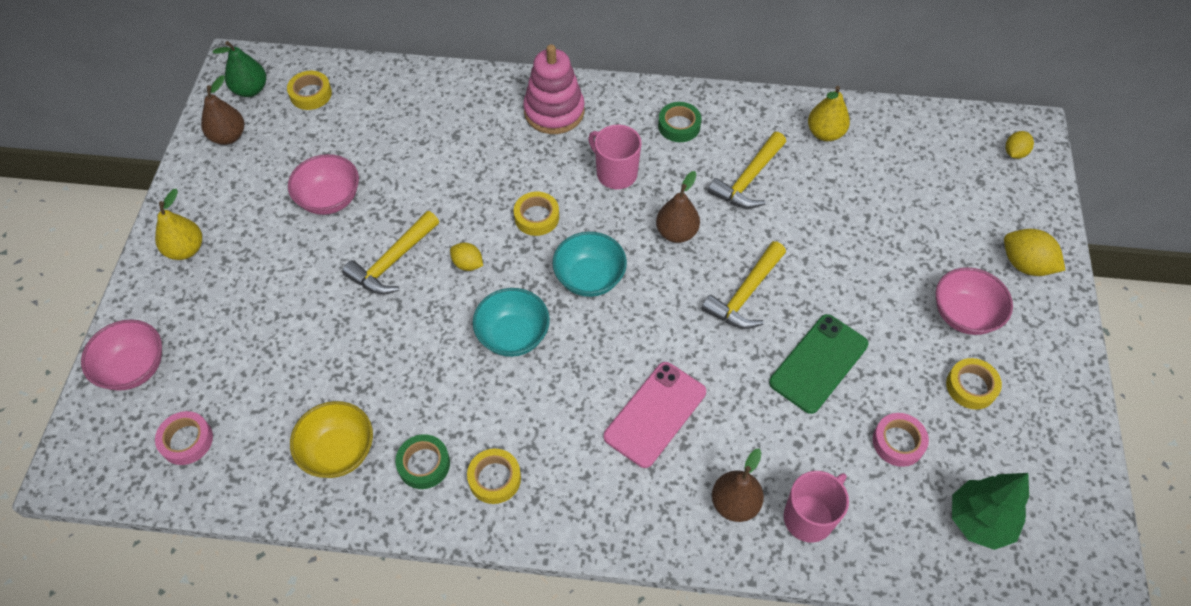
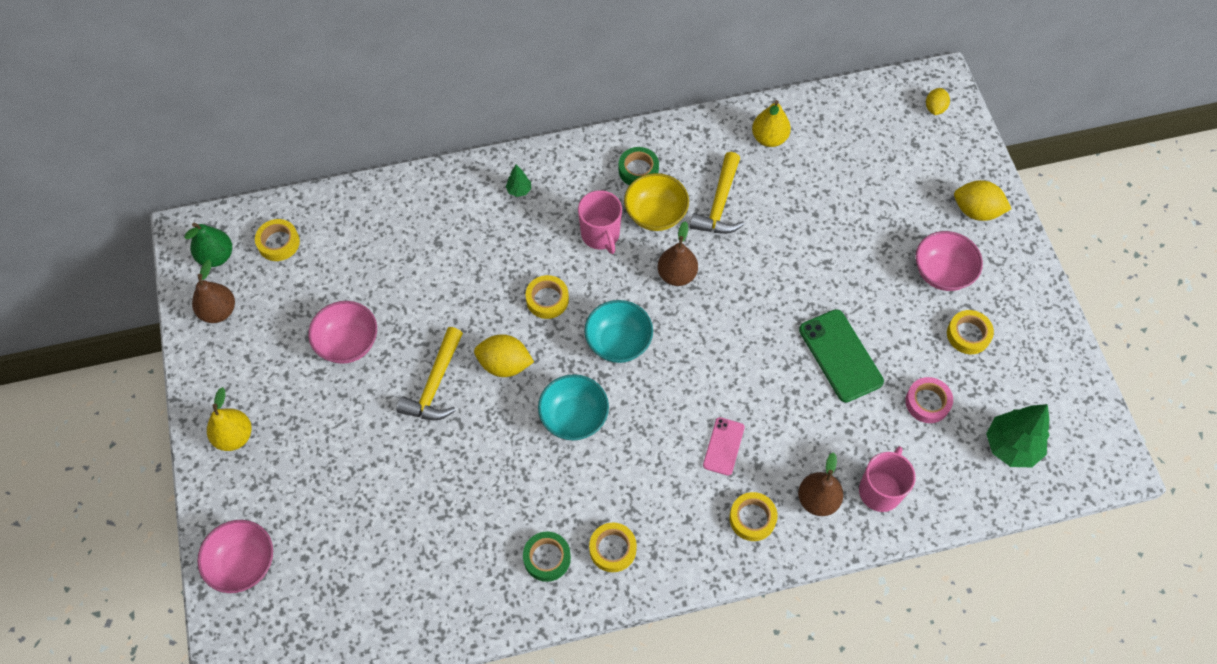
camera: 20 degrees left, 5 degrees up
pink tape [155,411,213,465] -> none
yellow bowl [290,401,373,478] -> yellow bowl moved to [624,173,689,231]
yellow lemon [450,242,483,271] -> yellow lemon [474,334,534,377], size x1.63
pink stacking toy [523,44,585,134] -> green tree [506,164,531,197]
pink mug [588,125,641,189] -> pink mug turned 135 degrees counterclockwise [578,190,622,254]
pink phone [604,362,706,468] -> pink phone [703,417,745,476], size x0.59
yellow hammer [701,241,786,329] -> none
green phone [769,314,868,414] -> green phone turned 45 degrees counterclockwise [799,309,884,402]
none -> yellow tape [730,492,778,541]

